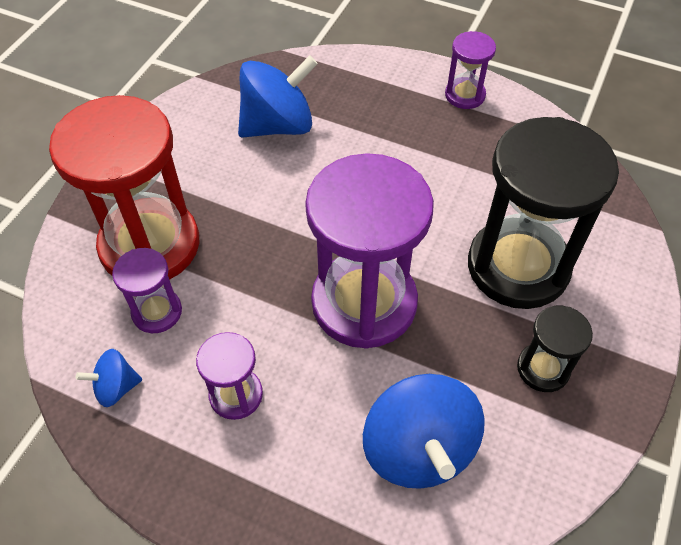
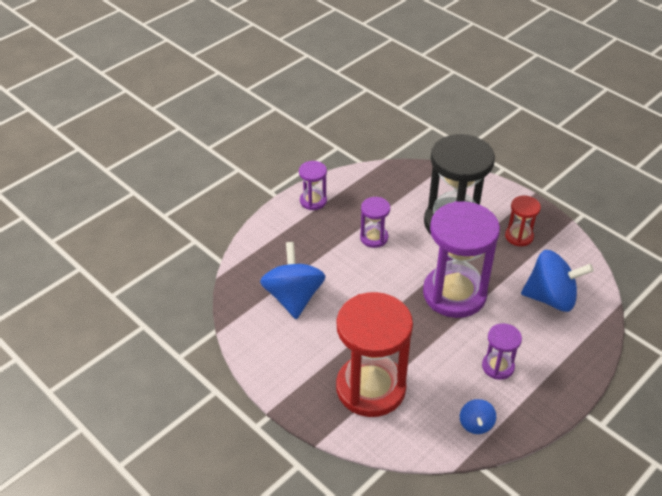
camera: 70 degrees left, 10 degrees down
purple hourglass [112,248,182,333] -> purple hourglass moved to [360,197,390,248]
black hourglass [517,306,593,392] -> red hourglass [505,195,541,246]

